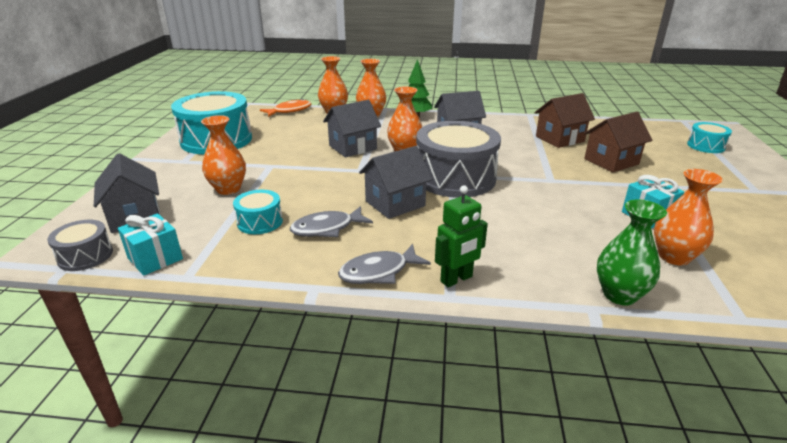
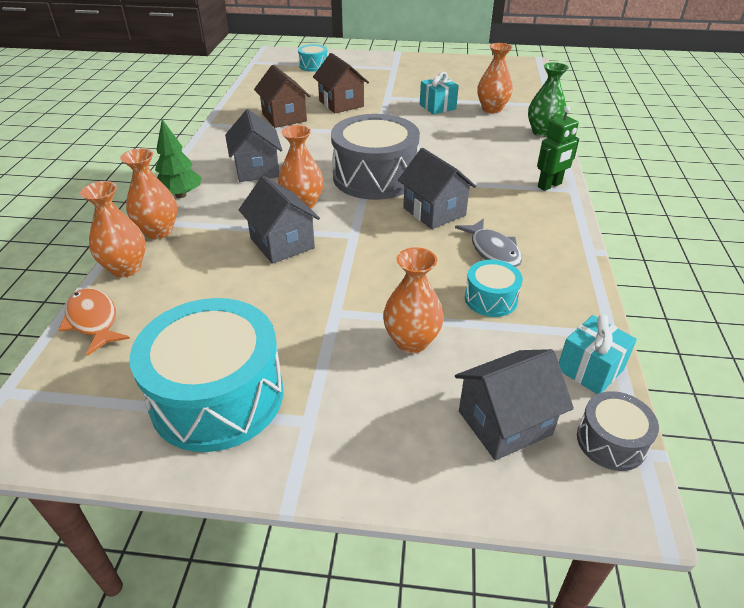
camera: 90 degrees left, 10 degrees up
grey fish [338,244,431,284] -> none
green robot [435,185,488,287] -> green robot turned 90 degrees clockwise [537,106,579,191]

